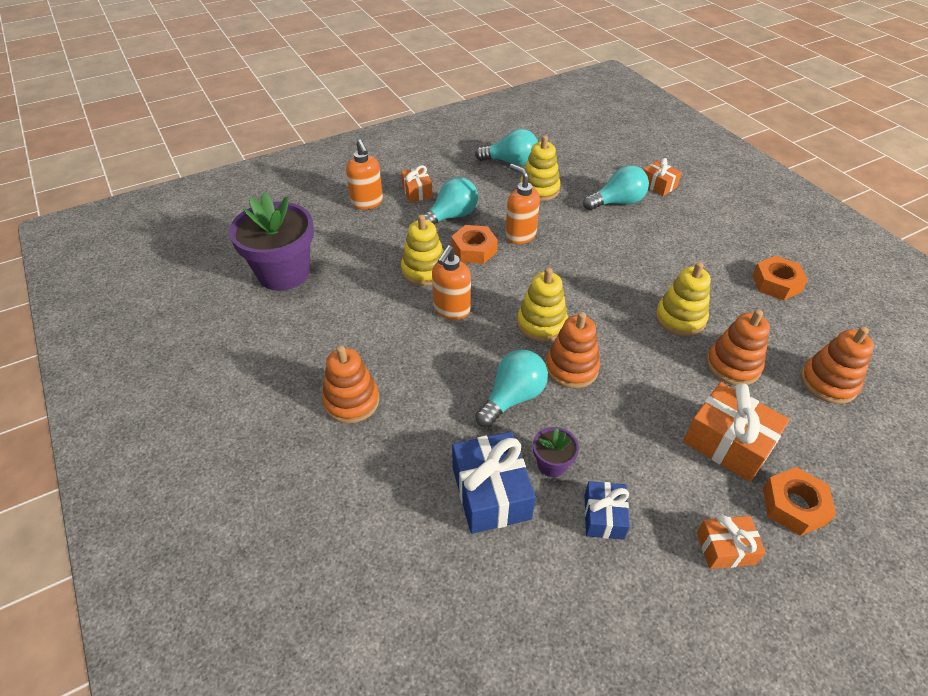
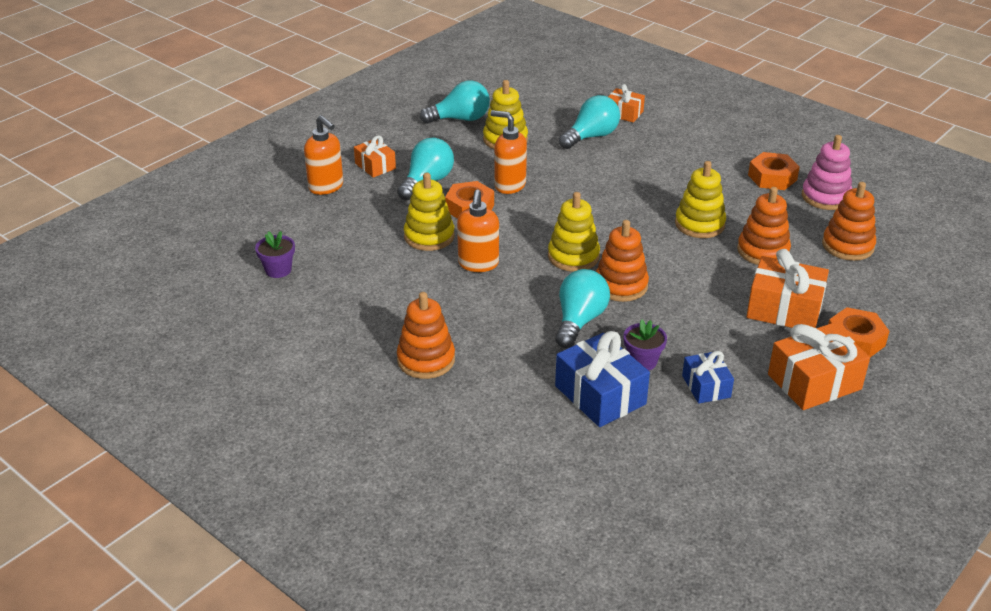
camera: 20 degrees left, 10 degrees down
purple flower pot [229,192,314,291] -> purple flower pot [255,231,295,278], size x0.44
orange gift [697,514,766,569] -> orange gift [768,323,870,410], size x1.69
none -> pink stacking toy [802,135,852,210]

